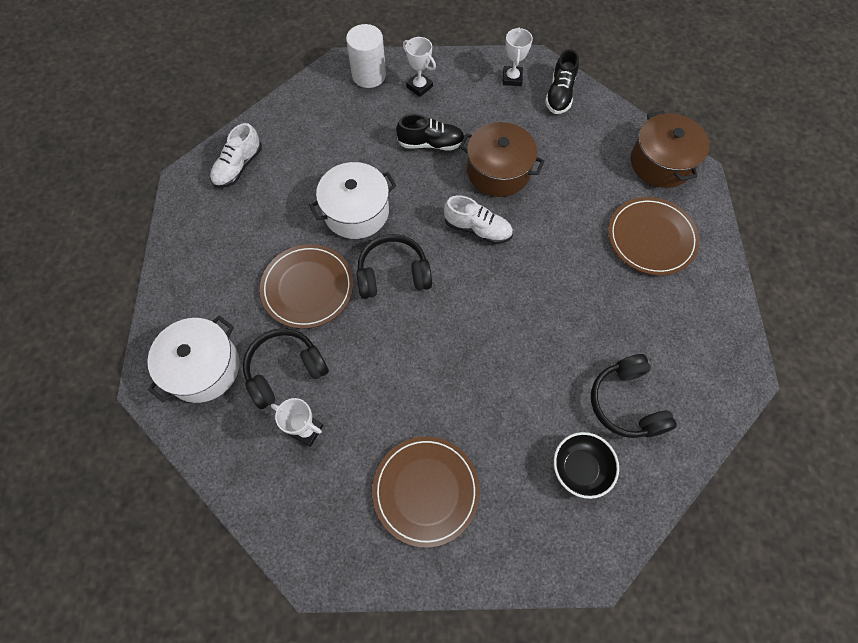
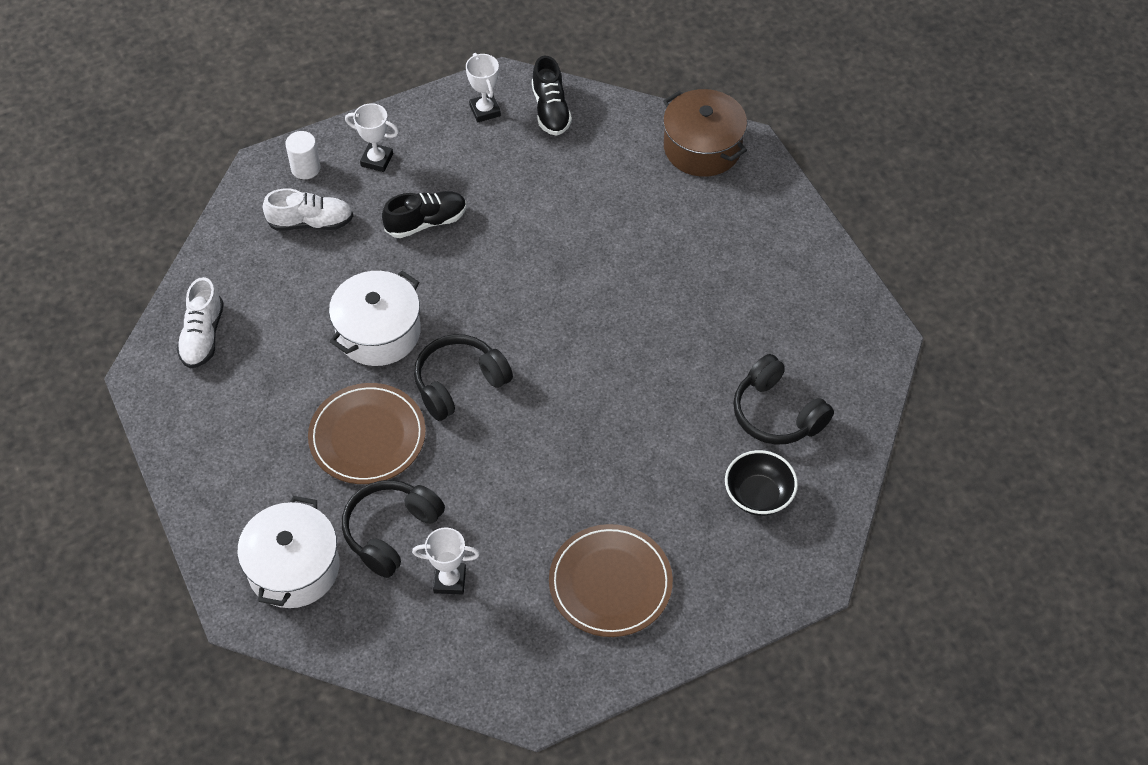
camera: 25 degrees left, 10 degrees down
white cylinder [346,24,386,88] -> white cylinder [285,131,321,179], size x0.64
white shoe [444,195,513,244] -> white shoe moved to [263,188,353,231]
brown pot [459,122,545,197] -> none
brown plate [608,197,700,275] -> none

